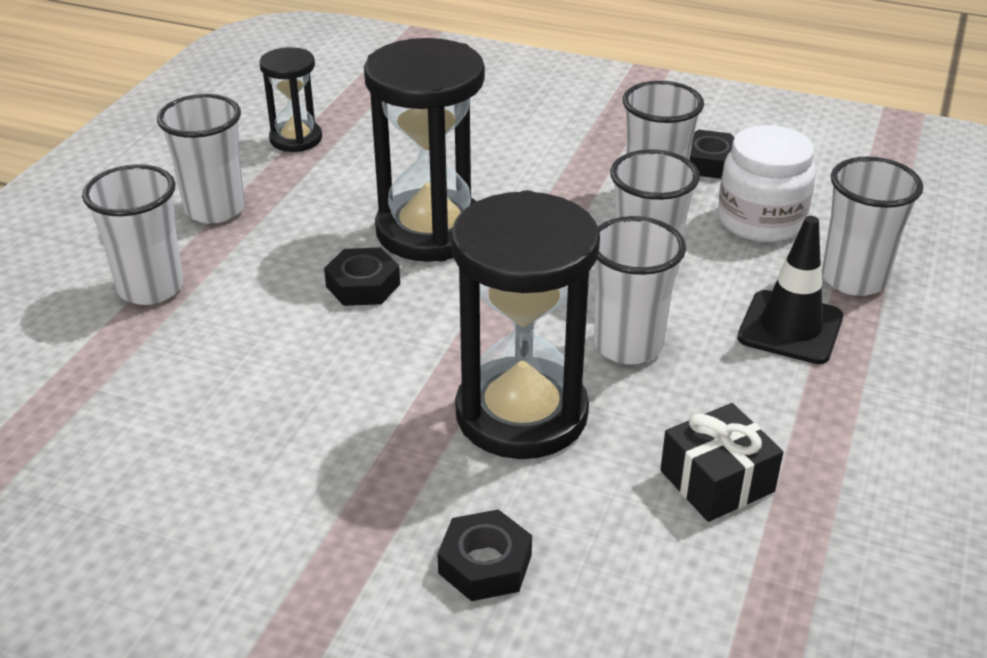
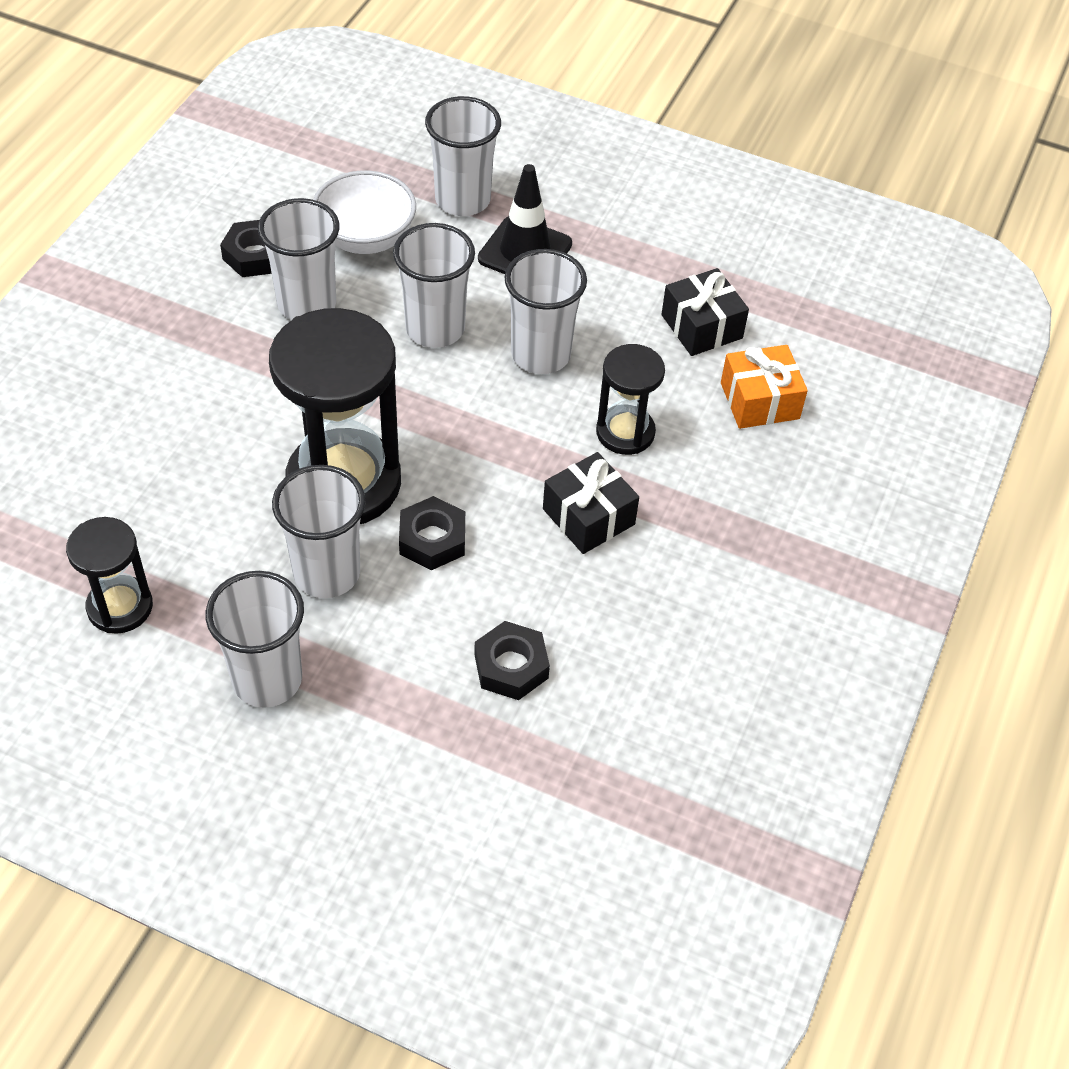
camera: 90 degrees left, 15 degrees up
white cup [82,164,183,305] -> white cup moved to [272,465,366,598]
black nut [437,509,532,601] -> black nut moved to [474,621,550,700]
black hourglass [451,190,600,459] -> black hourglass [596,344,665,455], size x0.53
white jar [718,125,816,243] -> white bowl [313,170,416,254]
none -> black gift [543,452,639,554]
none -> orange gift [721,345,808,429]

